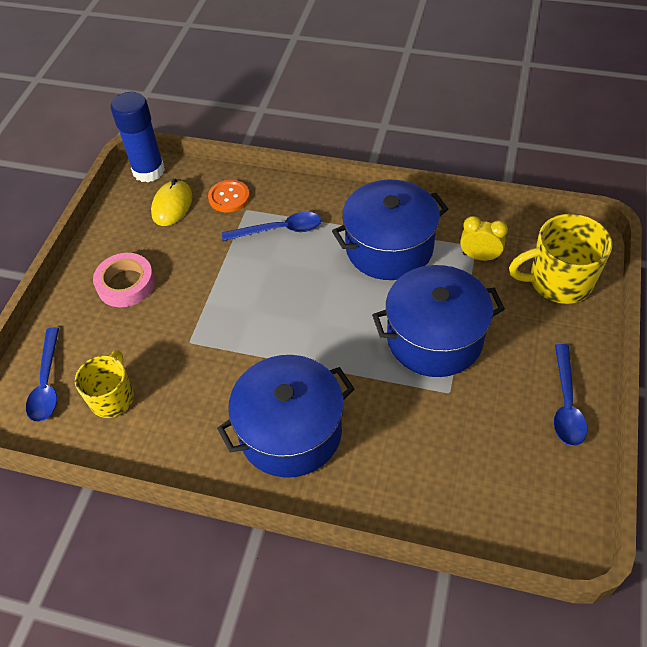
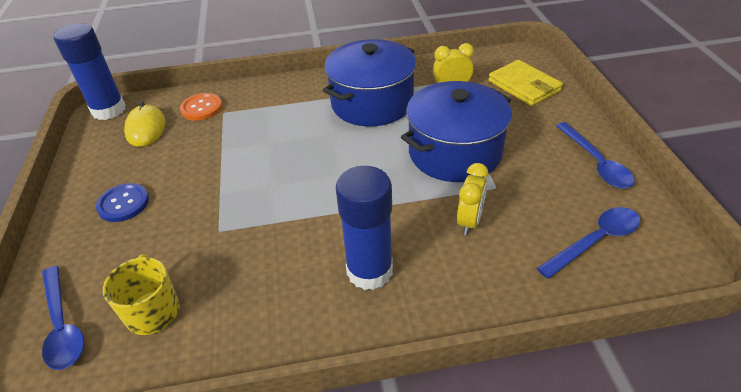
camera: 25 degrees left, 10 degrees down
pink tape [93,253,155,307] -> blue button [96,183,149,222]
blue pot [217,355,354,478] -> blue glue stick [336,166,393,290]
blue spoon [222,212,321,241] -> blue spoon moved to [537,207,640,279]
yellow mug [509,214,612,304] -> yellow wallet [488,60,563,106]
none -> yellow clock [457,163,489,235]

